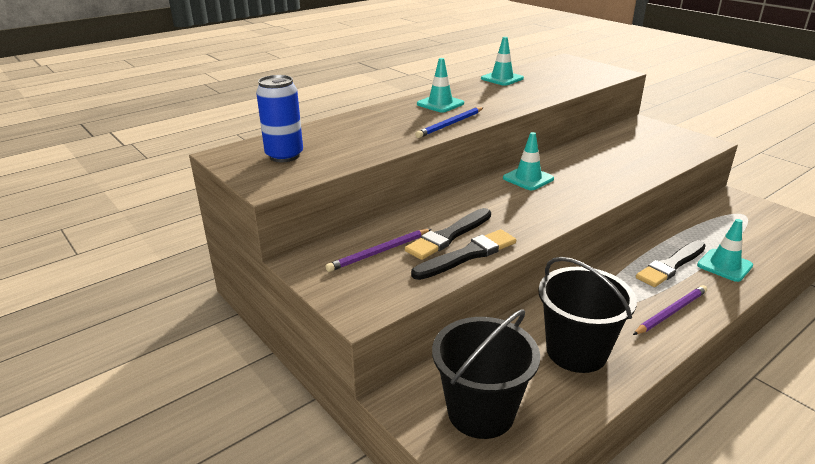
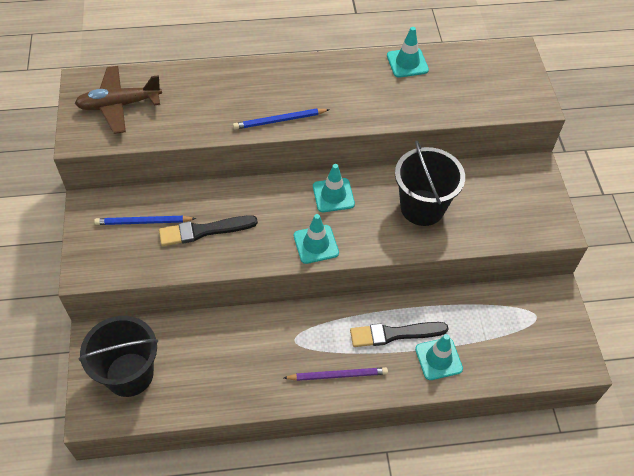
camera: 30 degrees right, 25 degrees up
blue can [256,75,303,162] -> brown plane [75,66,162,134]
purple pencil [326,229,431,272] -> blue pencil [94,216,196,225]
black brush [411,229,516,280] -> none
turquoise traffic cone [417,58,464,113] -> turquoise traffic cone moved to [294,214,339,264]
black bucket [538,257,637,373] -> black bucket moved to [395,140,465,226]

